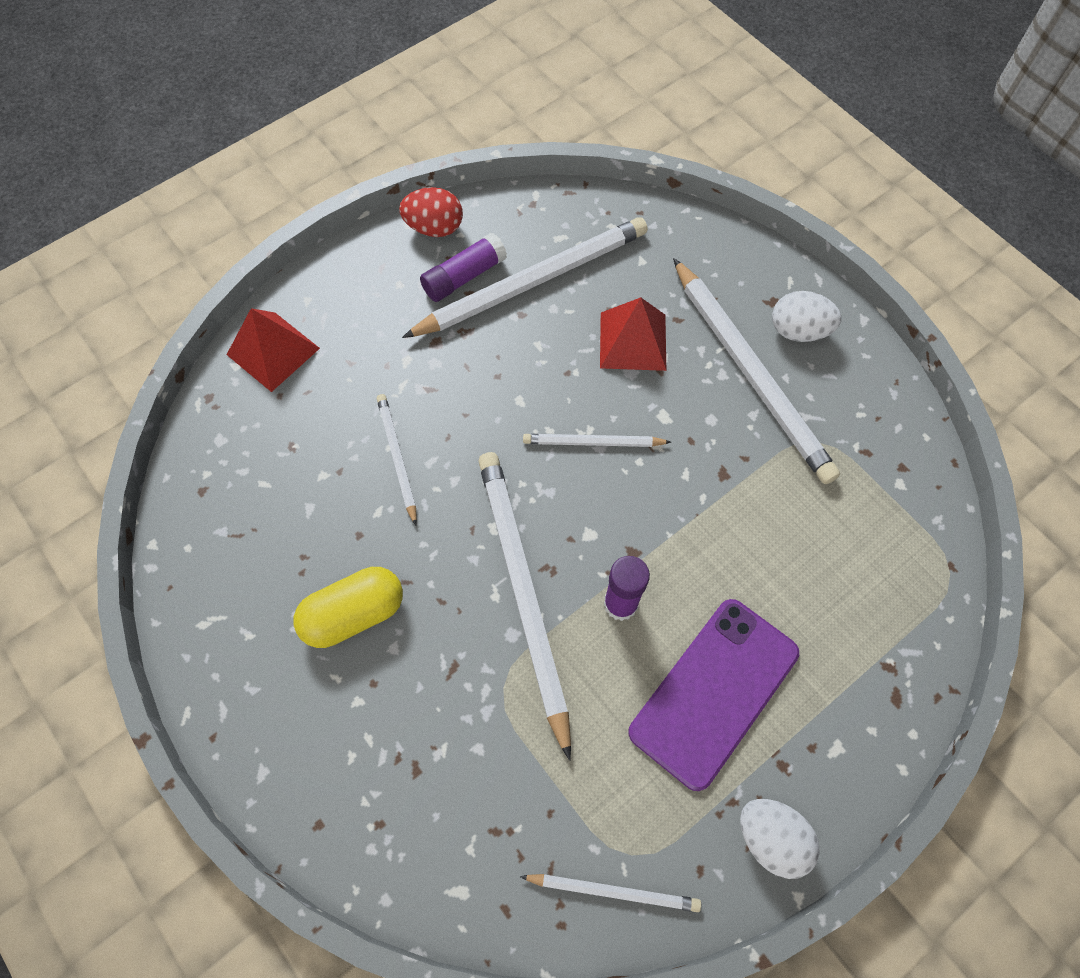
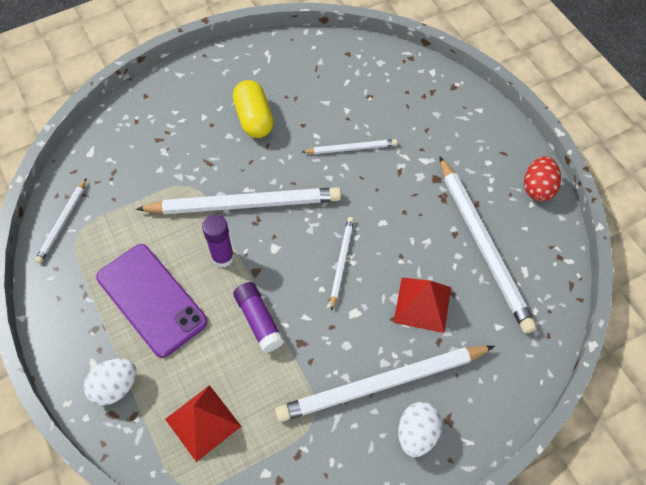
camera: 100 degrees right, 5 degrees down
red pyramid [227,308,320,392] -> red pyramid moved to [165,385,241,462]
purple glue stick [420,233,507,302] -> purple glue stick moved to [233,282,284,353]
white egg [740,799,820,879] -> white egg moved to [84,358,136,406]

